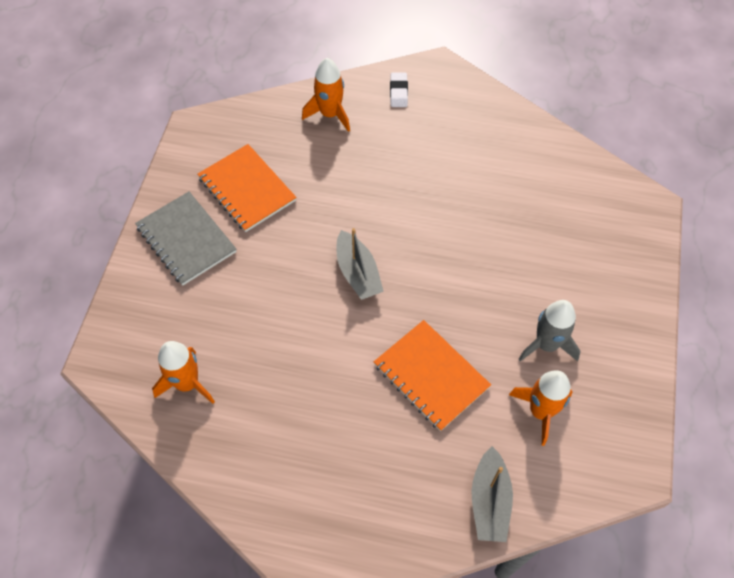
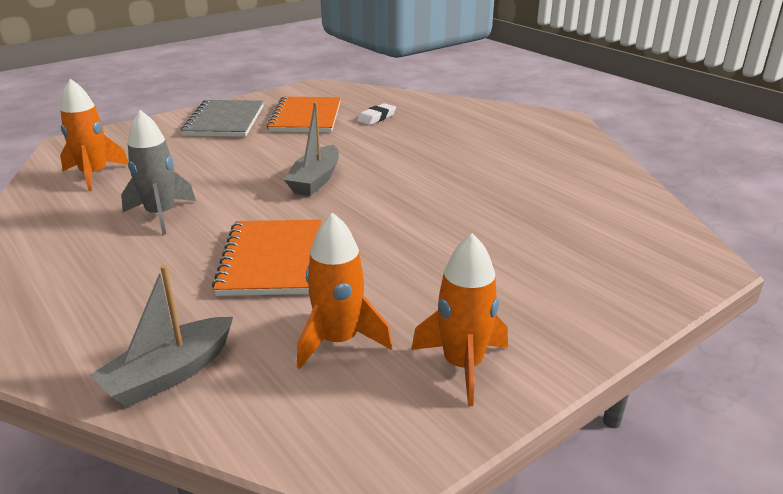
camera: 40 degrees right, 30 degrees down
orange rocket [302,58,350,132] -> orange rocket moved to [411,233,508,406]
white eraser [390,73,408,107] -> white eraser moved to [357,103,396,125]
grey rocket [518,300,581,361] -> grey rocket moved to [121,110,196,235]

